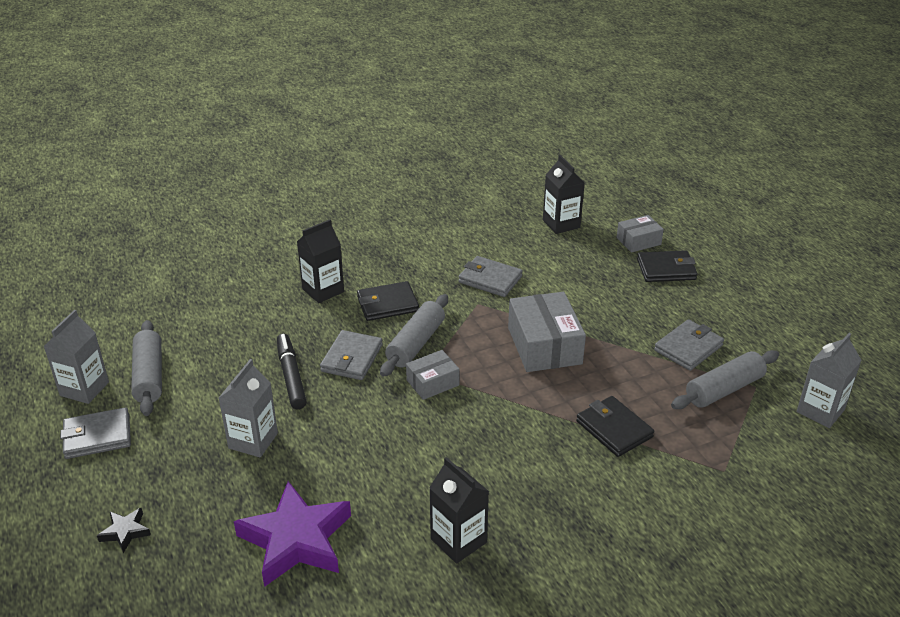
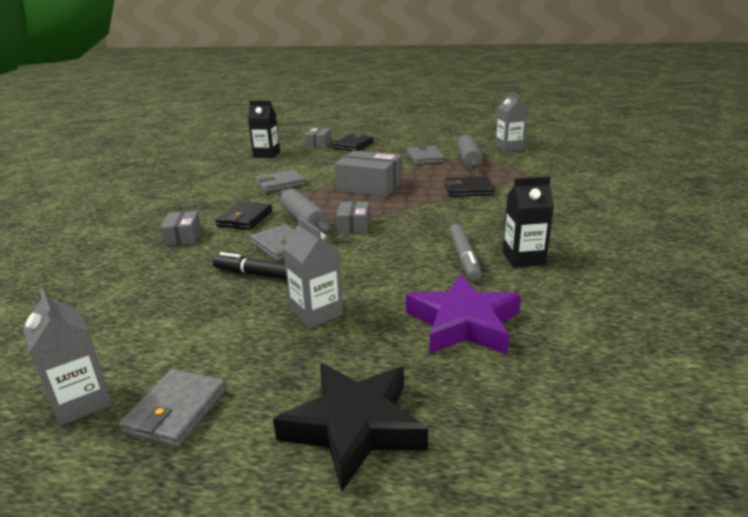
camera: 55 degrees left, 10 degrees down
black star [97,508,151,553] -> black star [273,363,428,492], size x2.28
grey rolling pin [131,320,162,416] -> none
black carton [297,220,344,303] -> grey box [160,211,201,246]
none -> grey marker [449,224,482,281]

